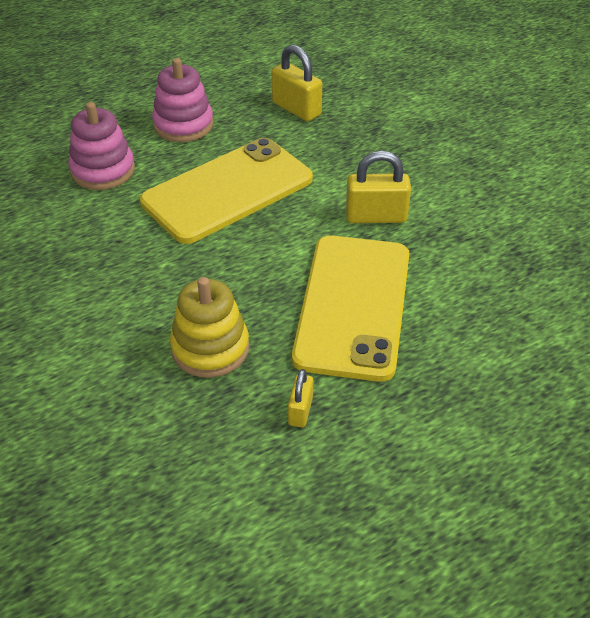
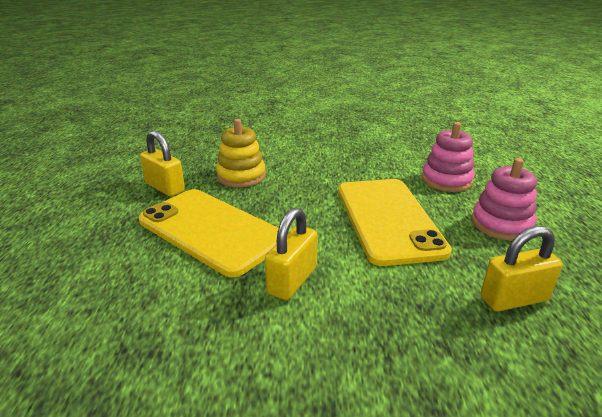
camera: 120 degrees right, 15 degrees down
yellow padlock [288,369,313,427] -> yellow padlock [140,130,185,197], size x1.73

